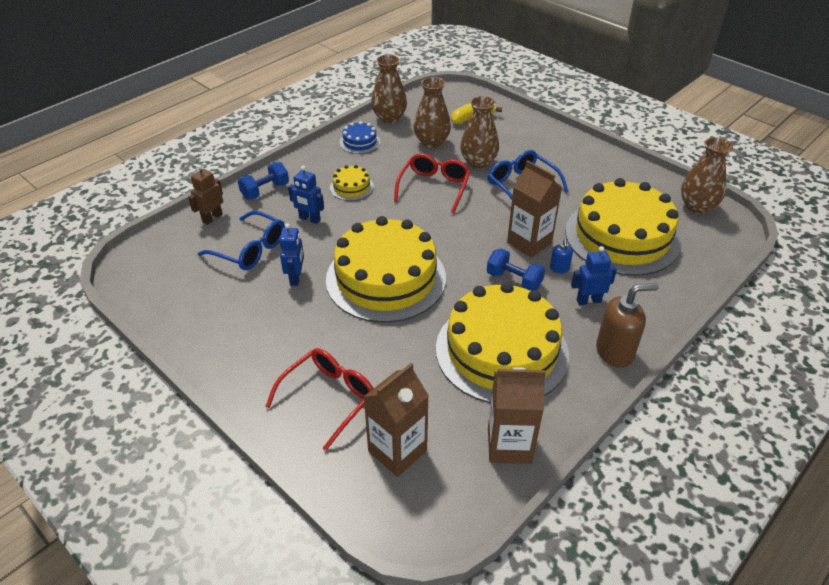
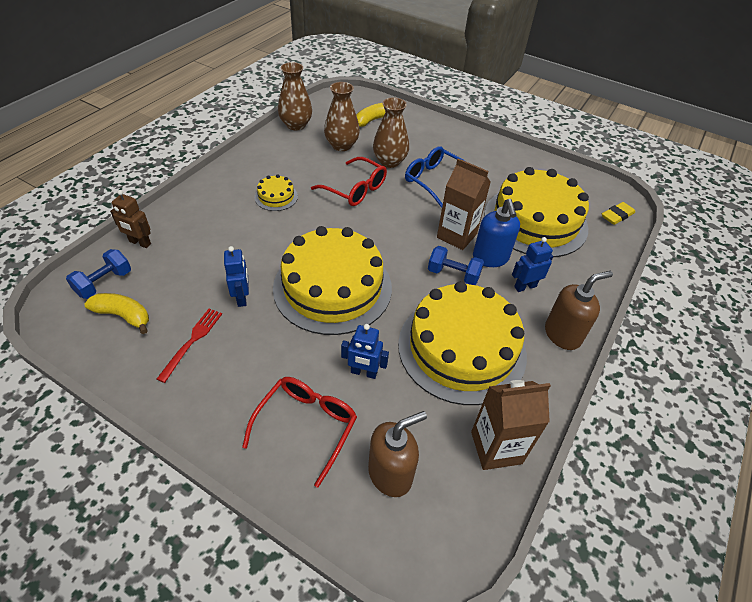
camera: 15 degrees left, 5 degrees up
brown robot [188,165,223,225] -> brown robot turned 90 degrees counterclockwise [110,190,151,248]
blue glasses [198,211,285,270] -> none
blue dumbbell [238,162,289,199] -> blue dumbbell moved to [66,249,131,299]
blue robot [288,166,324,224] -> blue robot moved to [341,324,389,379]
blue cake [340,121,380,154] -> none
brown carton [364,363,429,477] -> brown soap dispenser [368,411,427,497]
red glasses [394,153,471,214] -> red glasses turned 120 degrees clockwise [311,157,387,206]
blue soap dispenser [550,239,573,273] -> blue soap dispenser [473,199,520,267], size x2.04
brown vase [681,137,733,214] -> none
none -> yellow banana [84,293,149,334]
none -> red fork [157,309,222,383]
none -> yellow eraser [602,202,635,225]

